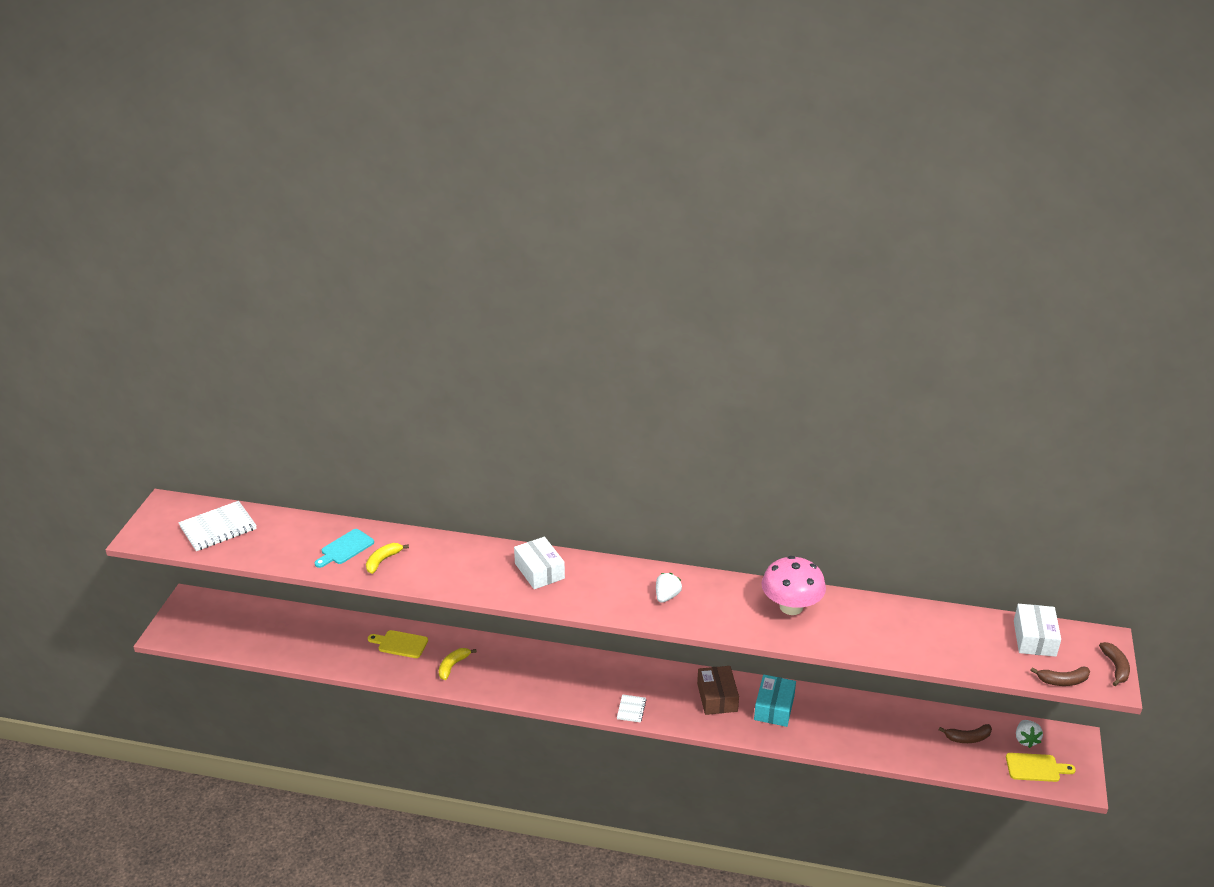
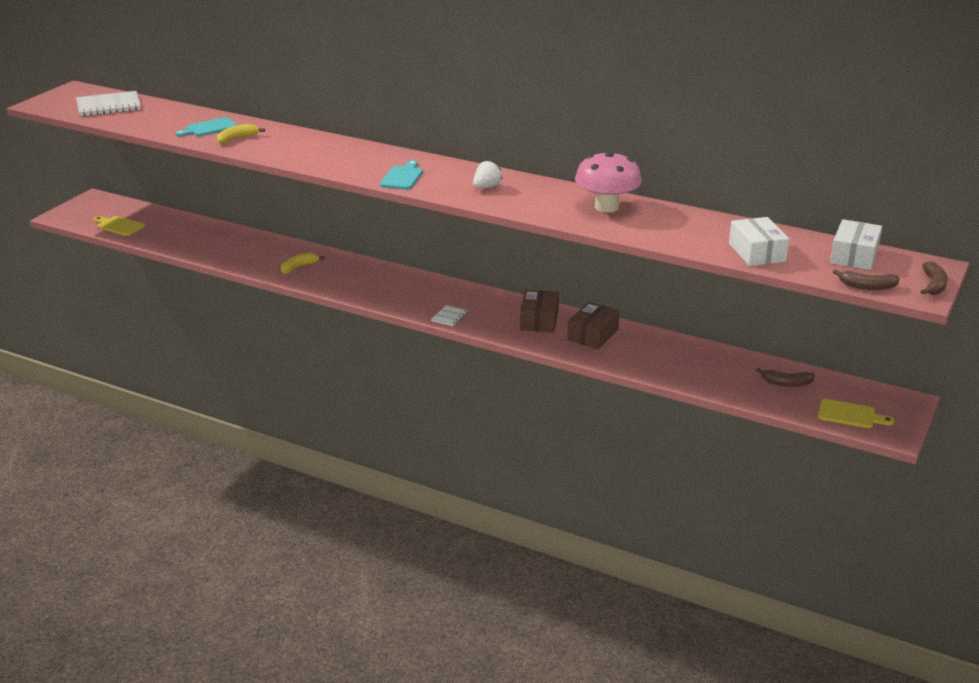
camera: 15 degrees right, 5 degrees down
yellow cutting board [368,630,428,658] -> yellow cutting board moved to [93,216,145,236]
white box [514,537,565,589] -> white box moved to [729,217,789,266]
turquoise box [754,674,796,727] -> brown box [567,302,620,349]
white strawberry [1016,720,1043,748] -> none
none -> turquoise cutting board [380,160,423,190]

